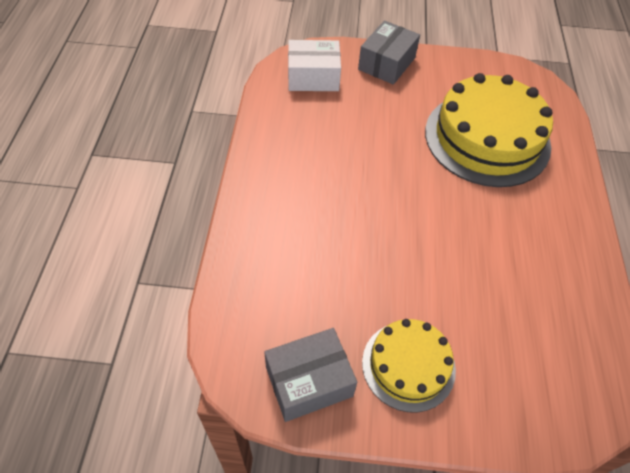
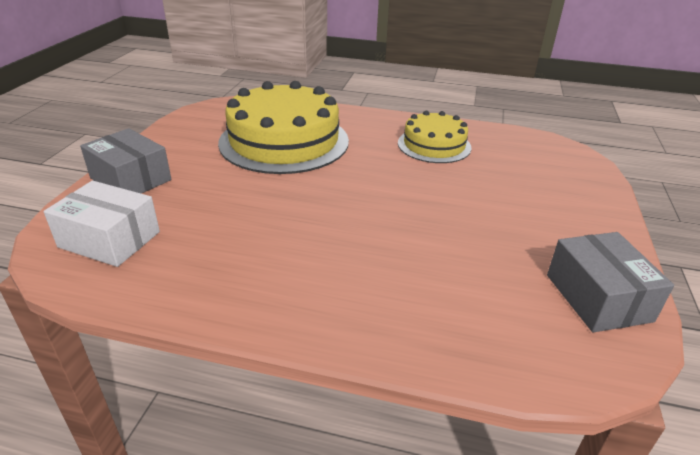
camera: 80 degrees left, 20 degrees down
white box [288,40,341,91] -> white box turned 75 degrees counterclockwise [44,180,160,267]
yellow cake [362,319,456,412] -> yellow cake moved to [398,111,471,163]

